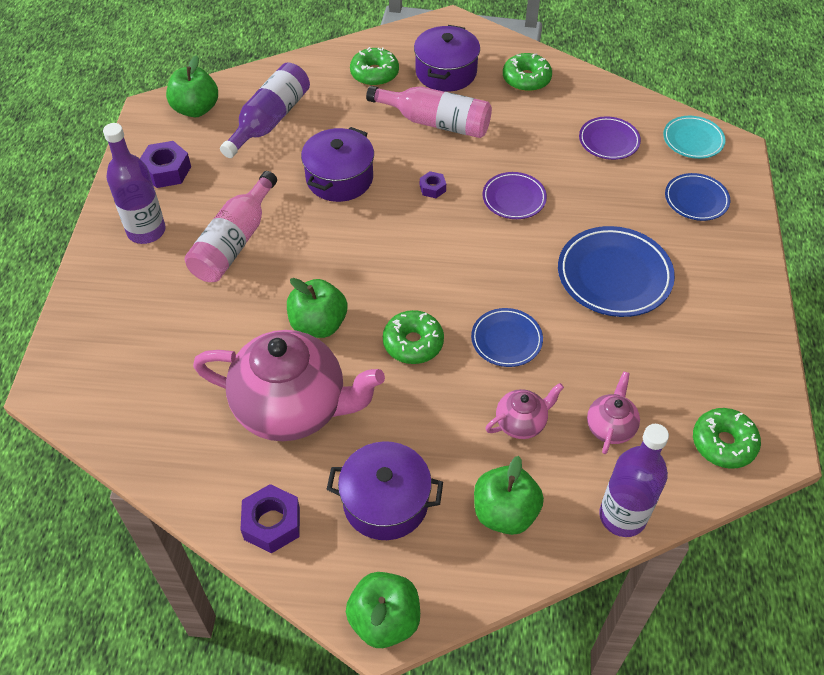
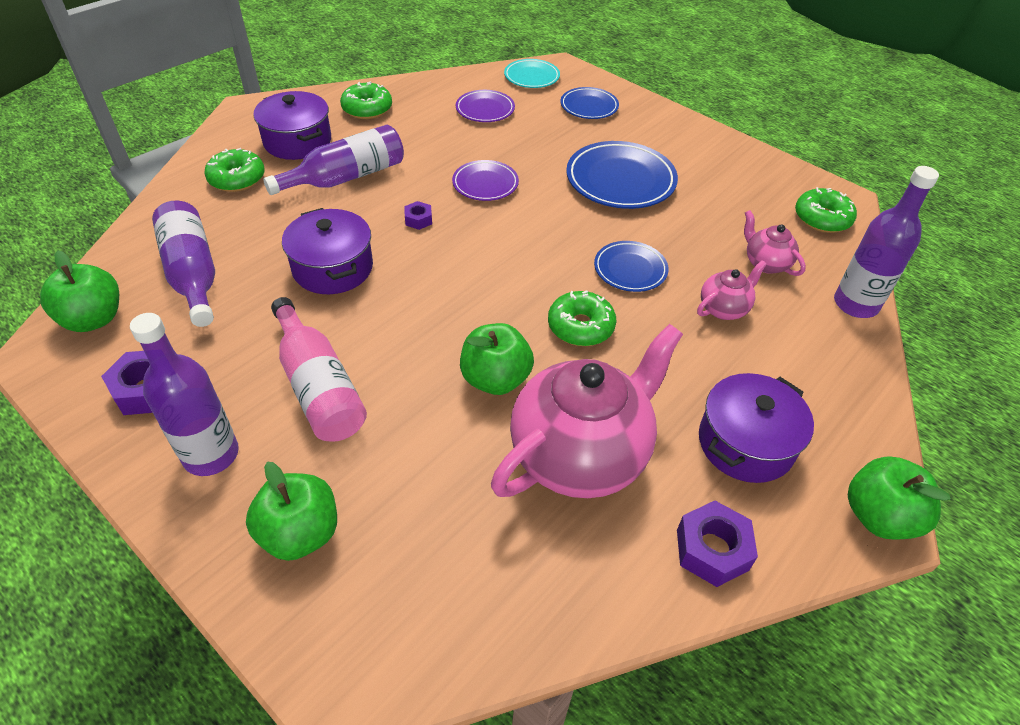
camera: 55 degrees left, 5 degrees down
pink bottle [366,86,492,138] -> purple bottle [263,125,404,195]
green apple [474,456,544,535] -> green apple moved to [246,462,337,561]
pink teapot [485,383,564,439] -> pink teapot turned 45 degrees clockwise [697,260,767,320]

